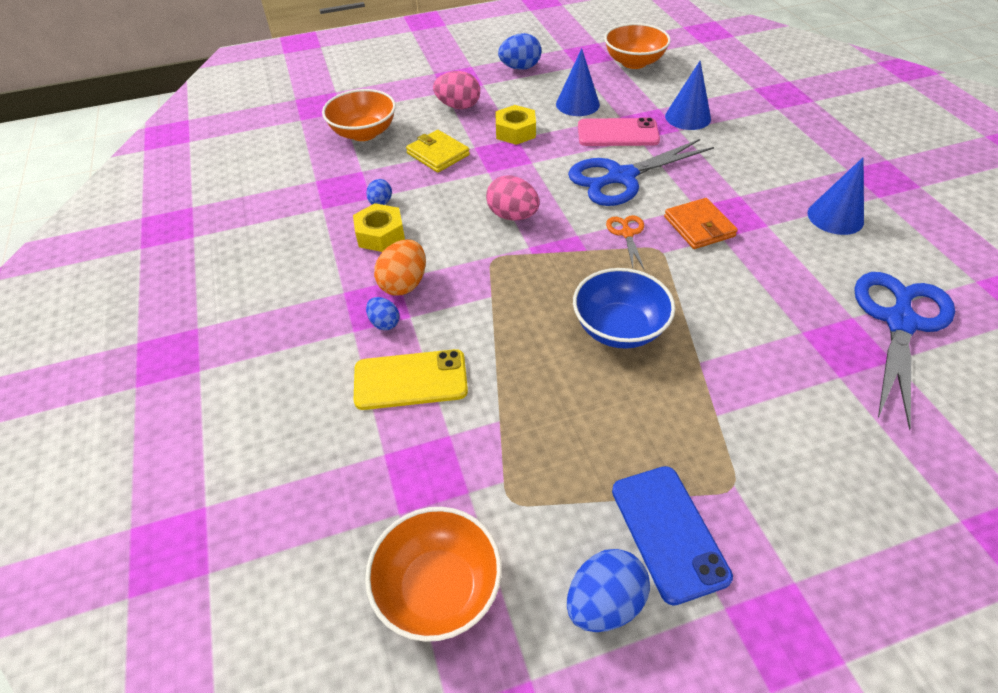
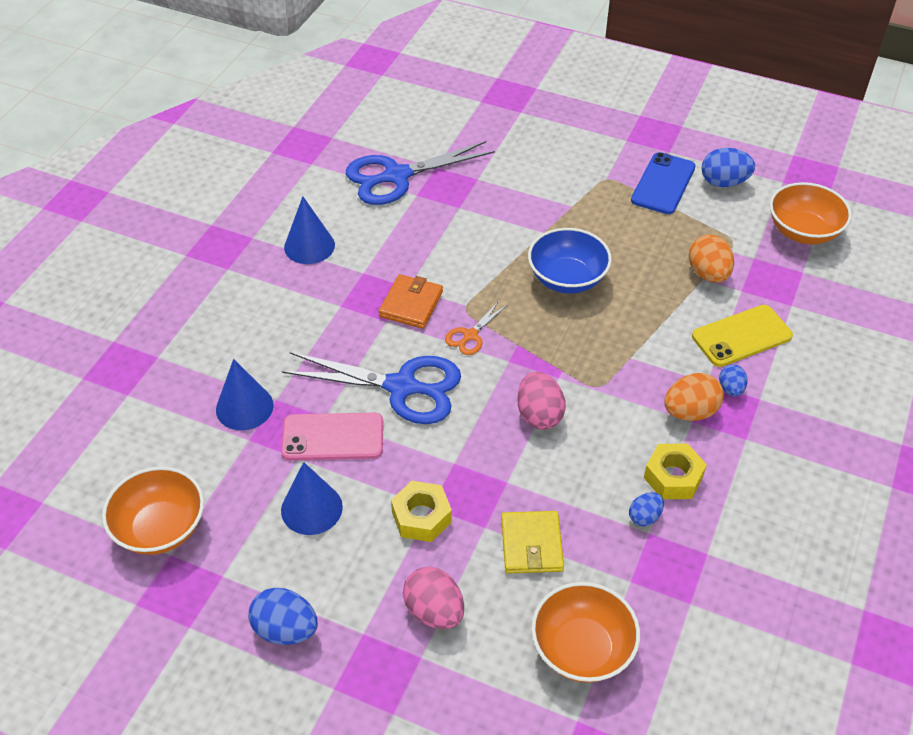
camera: 140 degrees left, 0 degrees up
yellow phone [354,349,468,410] -> yellow phone turned 60 degrees counterclockwise [692,305,793,367]
pink phone [578,118,660,146] -> pink phone turned 45 degrees counterclockwise [281,413,383,461]
none -> orange egg [689,234,734,283]

